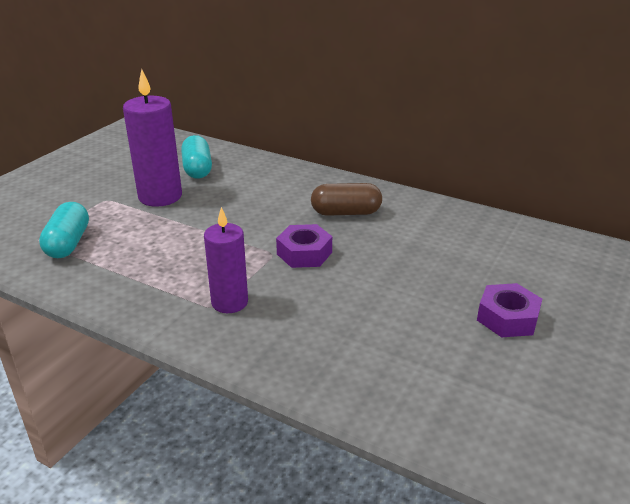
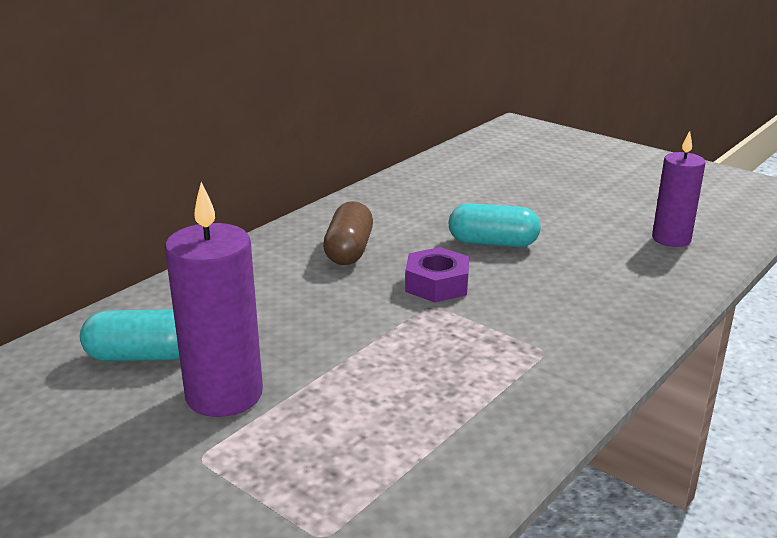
camera: 80 degrees left, 5 degrees down
turquoise capsule [39,202,89,258] -> turquoise capsule moved to [449,203,541,247]
purple candle [204,207,248,313] -> purple candle moved to [652,131,706,247]
purple nut [477,283,542,337] -> none

